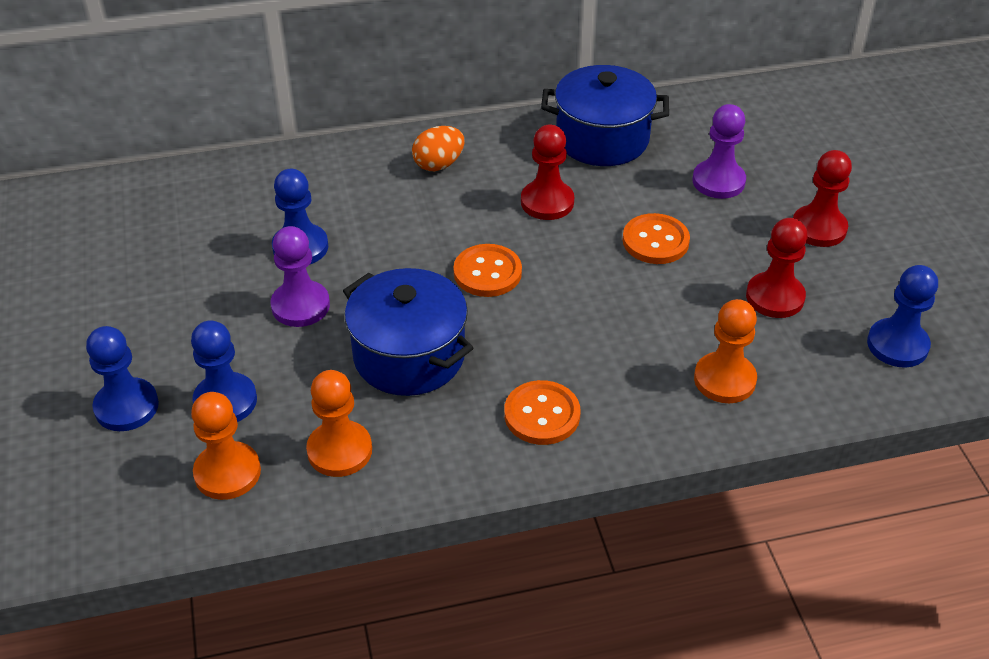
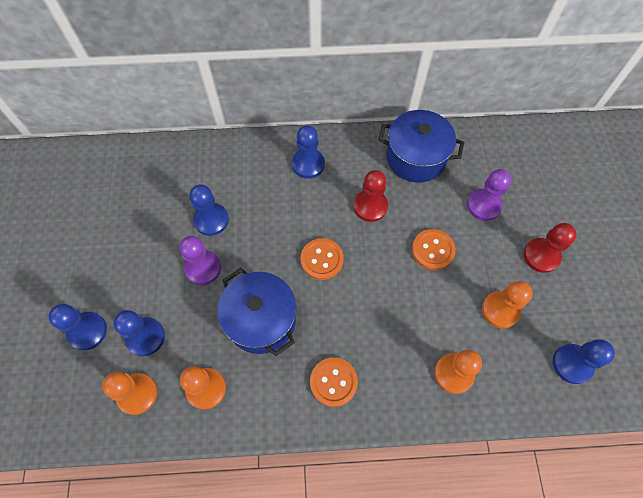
camera: 10 degrees right, 20 degrees up
orange egg [412,126,465,171] -> blue pawn [292,125,325,179]
red pawn [746,218,808,318] -> orange pawn [482,281,533,328]

